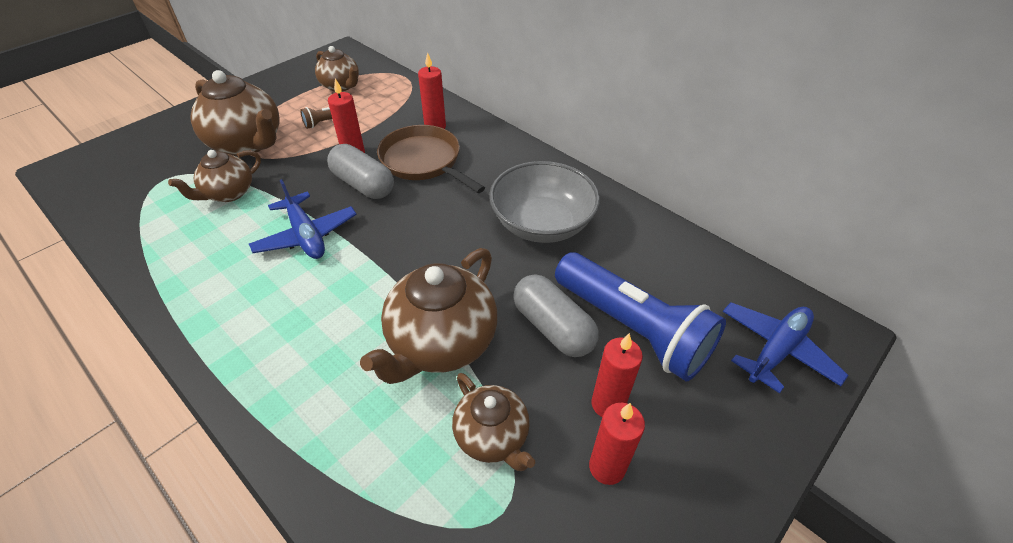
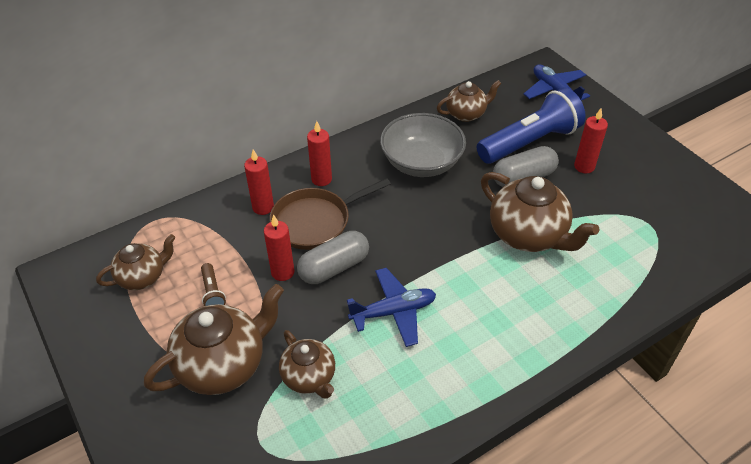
camera: 75 degrees left, 0 degrees up
brown teapot [452,373,535,471] -> brown teapot moved to [437,80,502,122]
red candle [589,403,645,485] -> red candle moved to [307,121,332,186]

